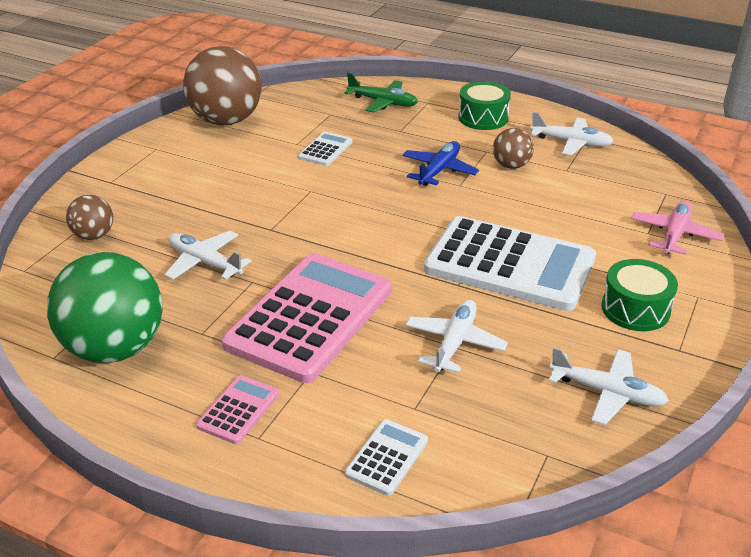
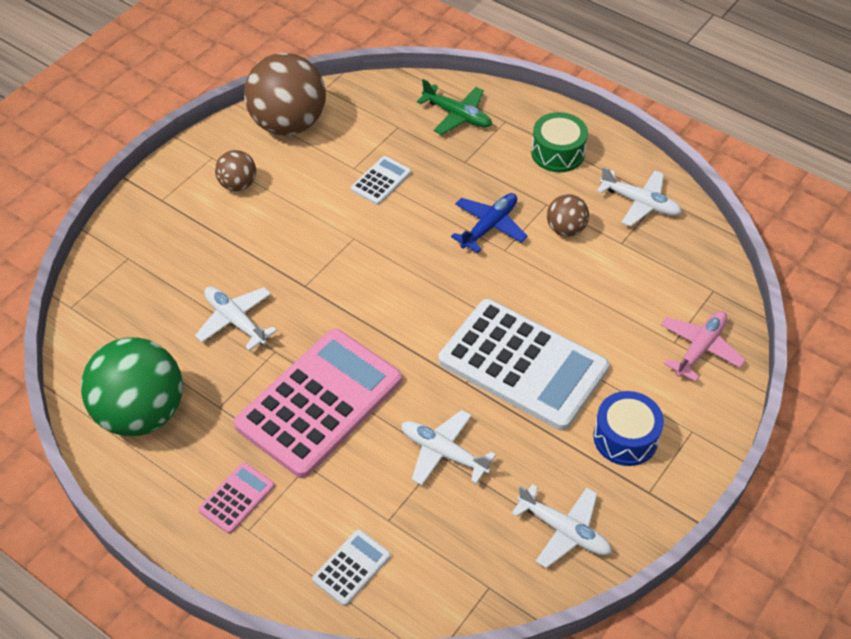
camera: 10 degrees right, 15 degrees up
brown ball [66,195,113,240] -> brown ball moved to [215,150,256,191]
white plane [405,300,508,373] -> white plane turned 90 degrees counterclockwise [401,410,496,485]
green drum [601,259,678,331] -> blue drum [593,391,664,466]

